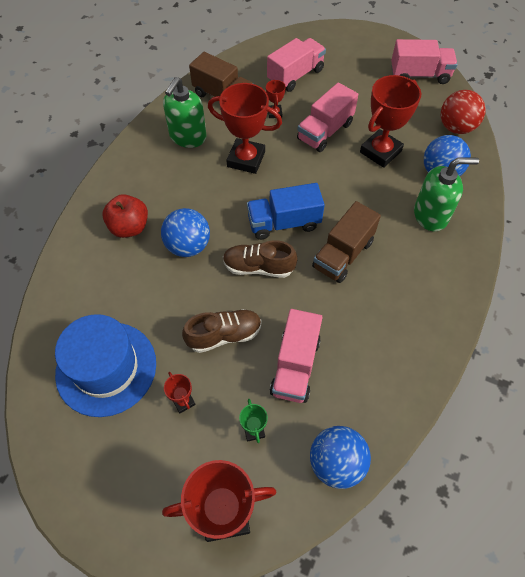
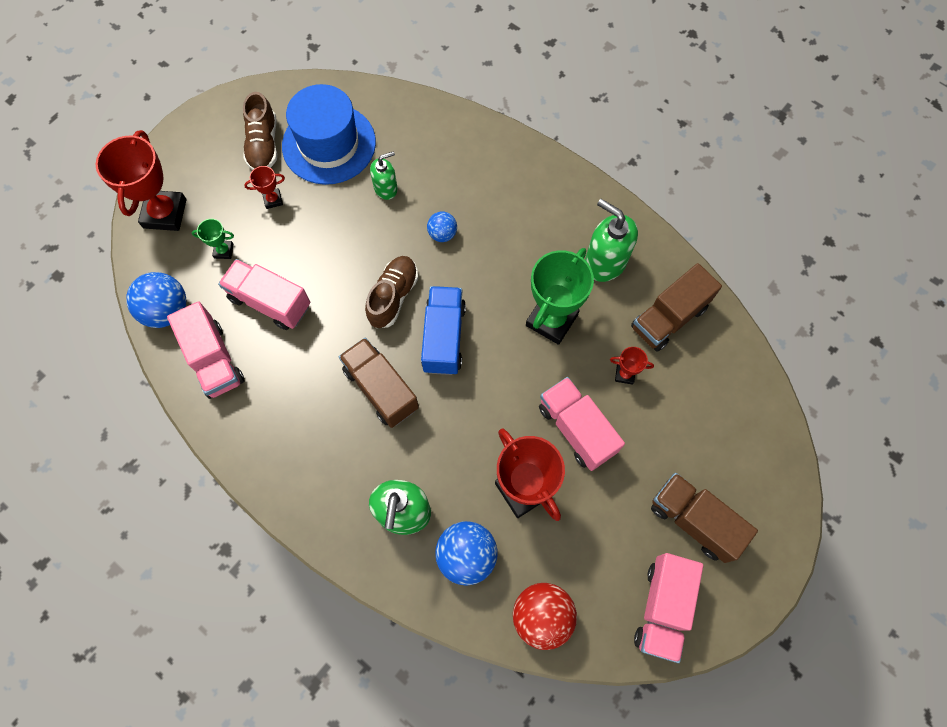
camera: 105 degrees right, 10 degrees up
red apple [102,194,148,238] -> none
blue ball [161,208,210,257] -> blue ball [427,211,457,242], size x0.57
brown shoe [182,309,262,353] -> brown shoe moved to [243,92,277,170]
red trophy [208,83,282,174] -> green trophy [526,248,594,345]
pink truck [267,38,326,92] -> pink truck moved to [167,301,244,399]
none -> green soap dispenser [370,151,398,200]
none -> brown truck [651,473,758,563]

